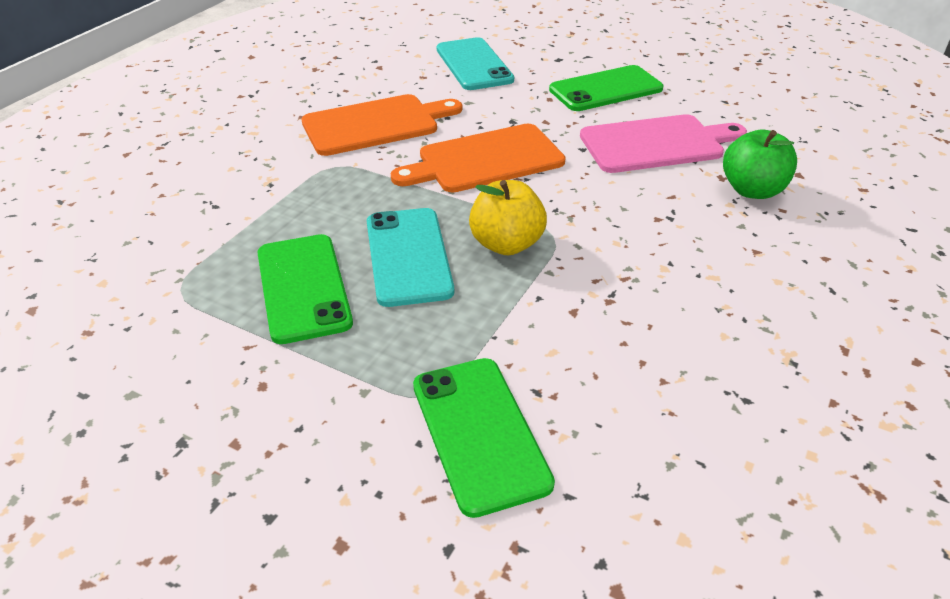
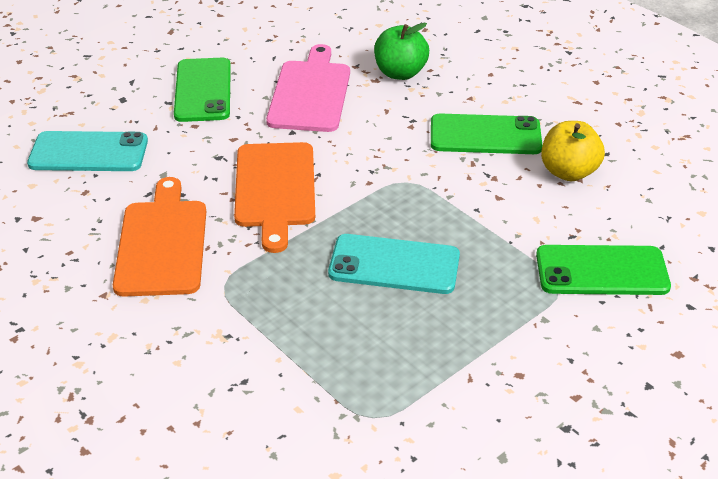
camera: 70 degrees left, 0 degrees up
green phone [257,234,353,344] -> green phone moved to [431,114,542,154]
yellow apple [469,180,547,256] -> yellow apple moved to [541,121,605,181]

